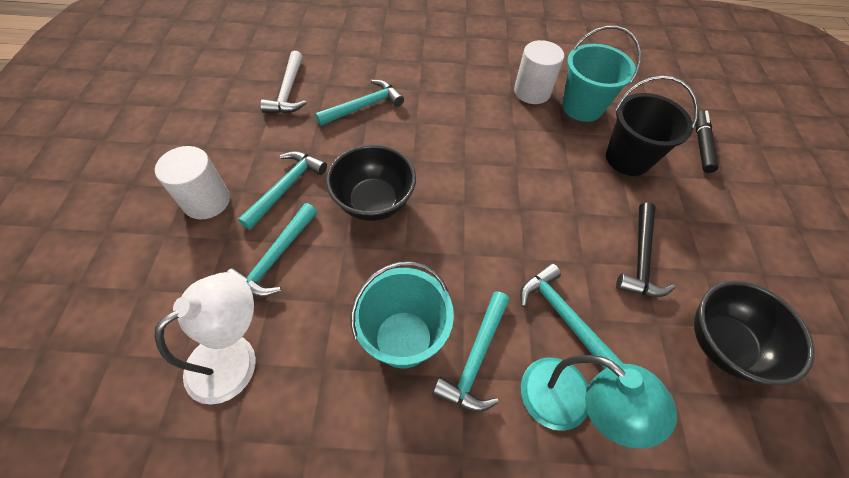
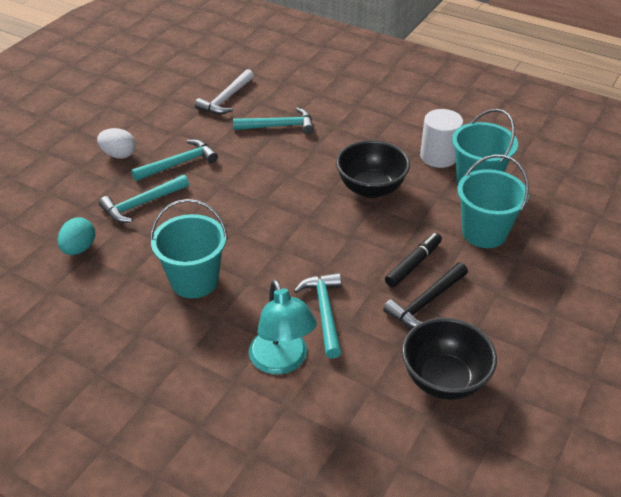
camera: 30 degrees right, 15 degrees down
white lamp [154,272,256,405] -> turquoise egg [58,217,95,255]
white cylinder [155,146,230,219] -> white egg [97,128,136,159]
black bowl [326,144,416,221] -> black bowl moved to [336,140,410,198]
turquoise hammer [432,291,509,412] -> none
black bucket [606,76,698,176] -> turquoise bucket [457,155,529,248]
black marker [696,110,719,173] -> black marker moved to [385,233,442,287]

